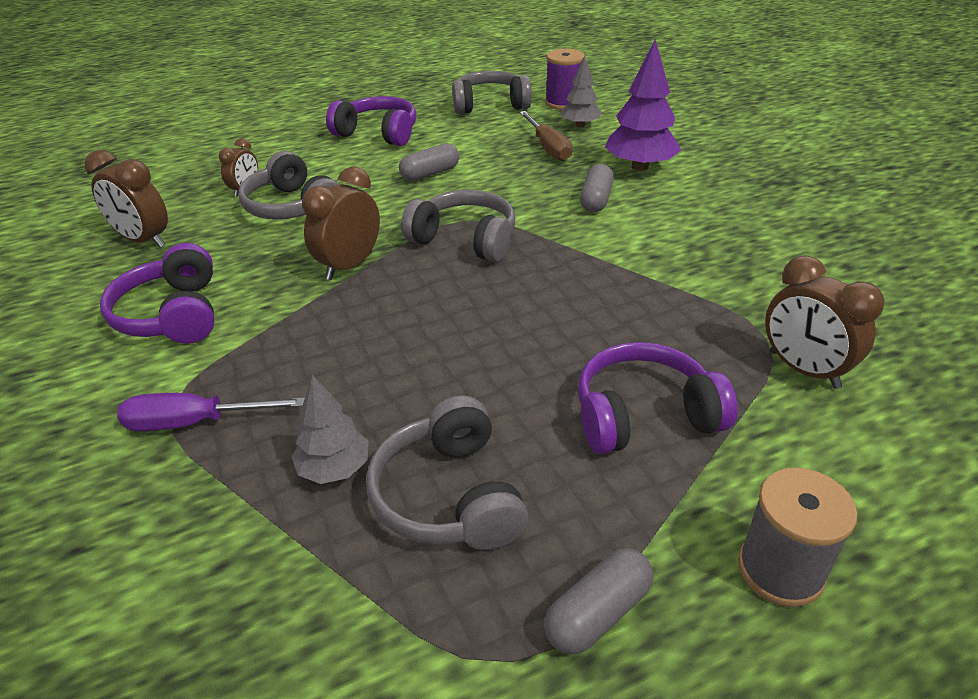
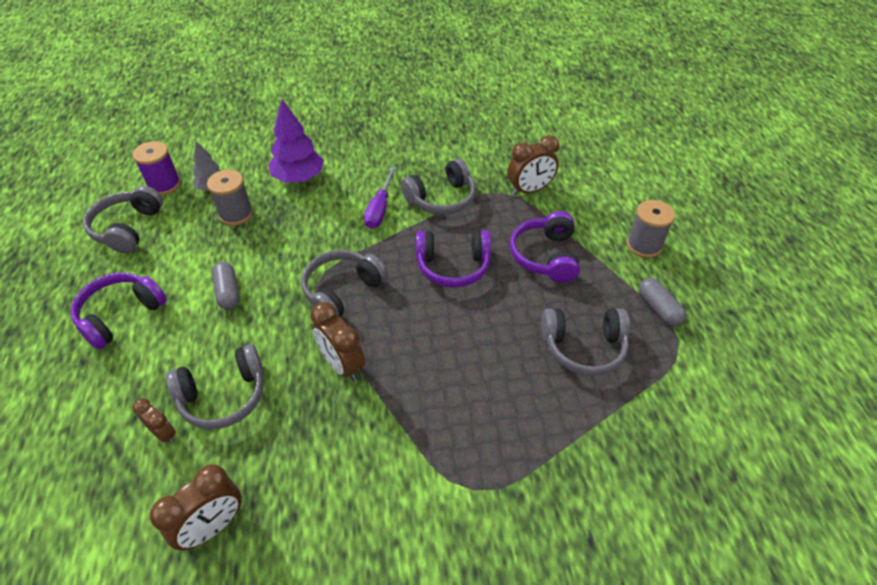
camera: 75 degrees left, 10 degrees up
purple headphones [100,243,214,344] -> purple headphones moved to [416,230,491,288]
purple screwdriver [117,393,305,431] -> purple screwdriver moved to [364,167,396,229]
grey tree [291,375,369,484] -> none
brown screwdriver [519,111,572,161] -> grey spool [207,170,253,226]
grey capsule [580,164,614,212] -> none
none -> grey headphones [401,158,476,215]

